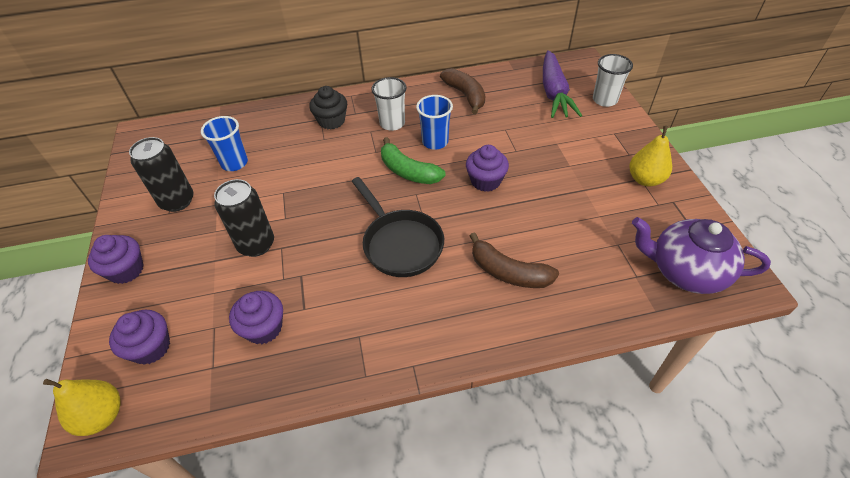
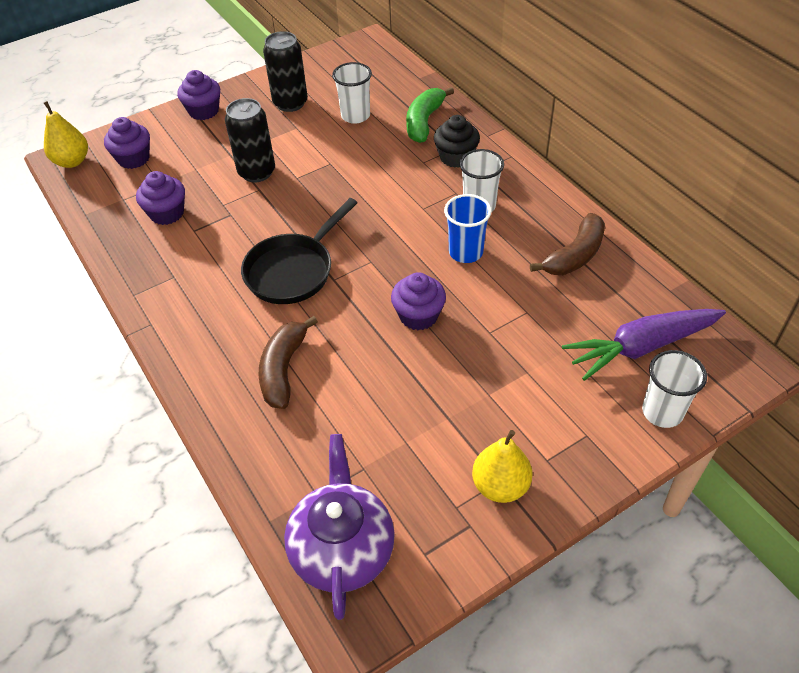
camera: 70 degrees right, 0 degrees up
blue cup [201,116,248,171] -> white cup [332,62,372,124]
green banana [381,137,446,184] -> green banana moved to [406,87,454,143]

